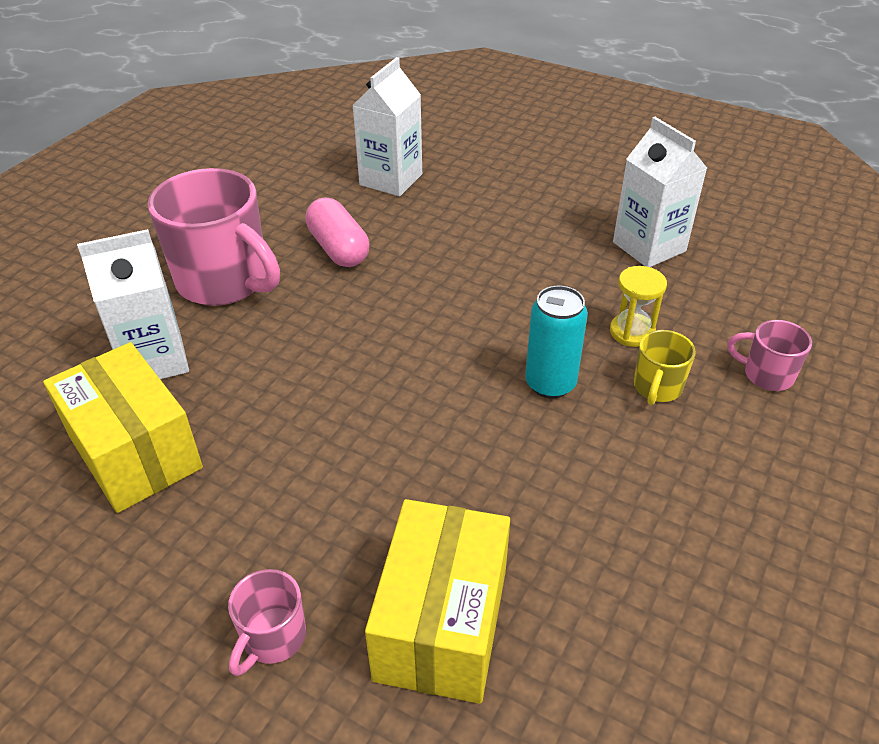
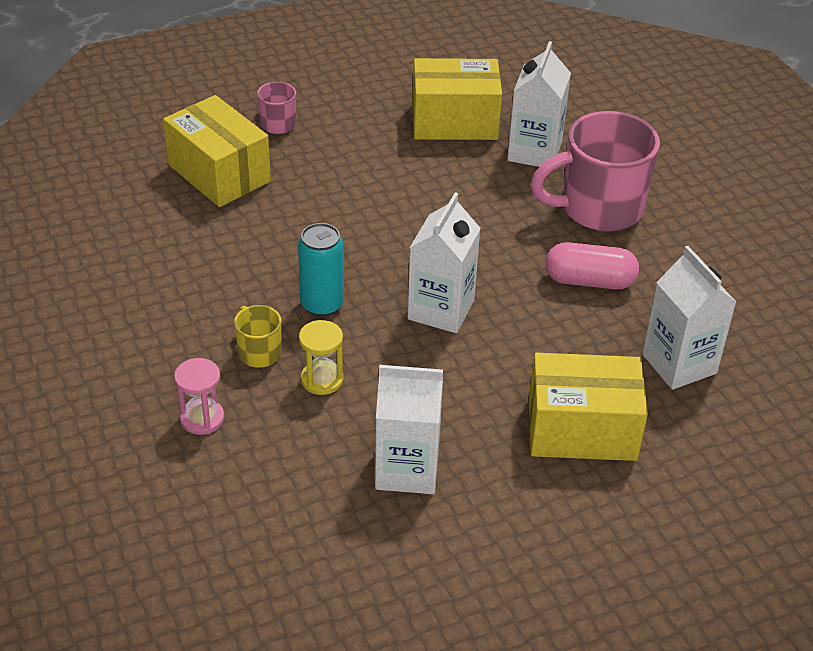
camera: 125 degrees right, 0 degrees up
pink mug [727,320,812,391] -> pink hourglass [174,358,224,435]
none -> white carton [408,192,481,333]
none -> yellow box [529,353,648,461]

